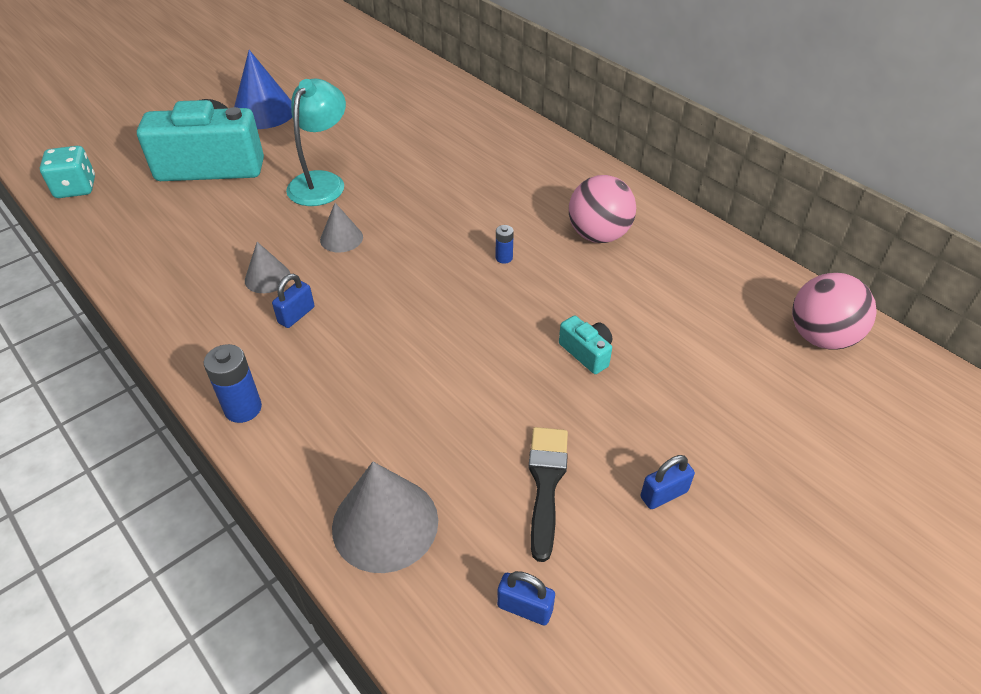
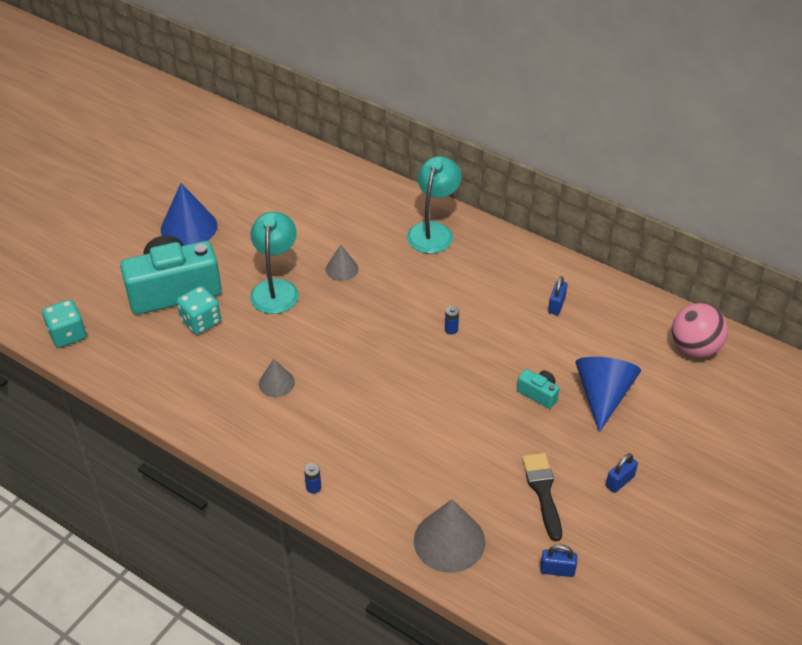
camera: 15 degrees left, 0 degrees up
blue battery [204,344,262,423] -> blue battery [304,463,321,494], size x0.56
blue padlock [272,274,315,328] -> blue padlock moved to [548,276,567,315]
grey cone [320,203,363,253] -> grey cone moved to [326,245,359,281]
pink ball [569,175,636,243] -> none
none -> turquoise dice [177,286,221,335]
none -> turquoise lamp [407,156,461,254]
none -> blue cone [575,357,641,432]

